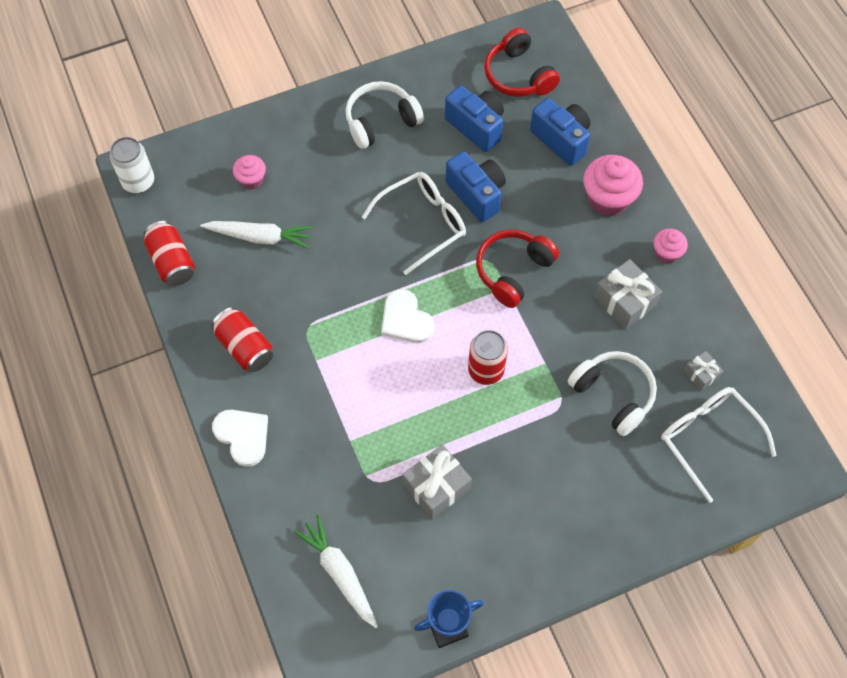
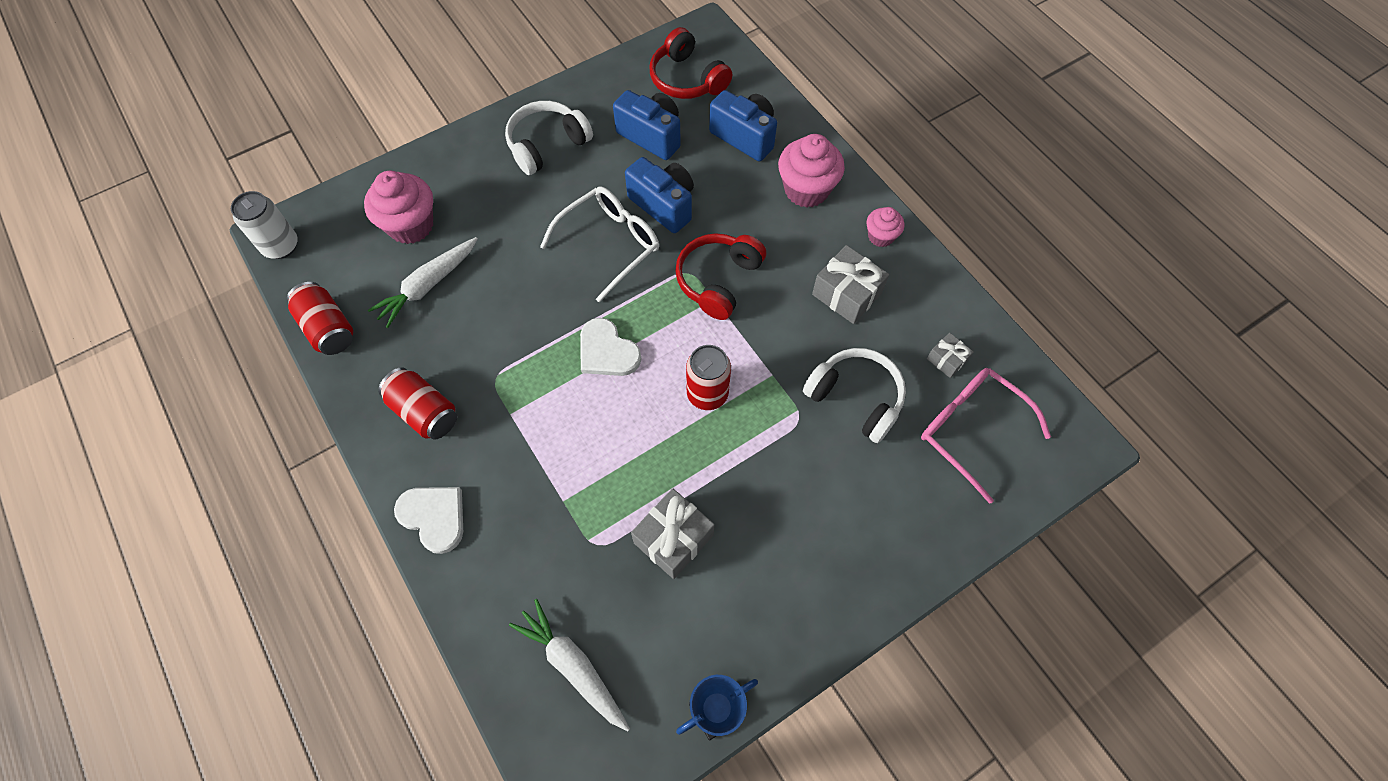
camera: 10 degrees left, 0 degrees up
white carrot [200,221,313,249] -> white carrot turned 135 degrees clockwise [368,237,478,328]
pink cupcake [233,155,266,189] -> pink cupcake [364,171,433,244], size x1.77
white glasses [661,387,777,503] -> pink glasses [921,368,1051,504]

